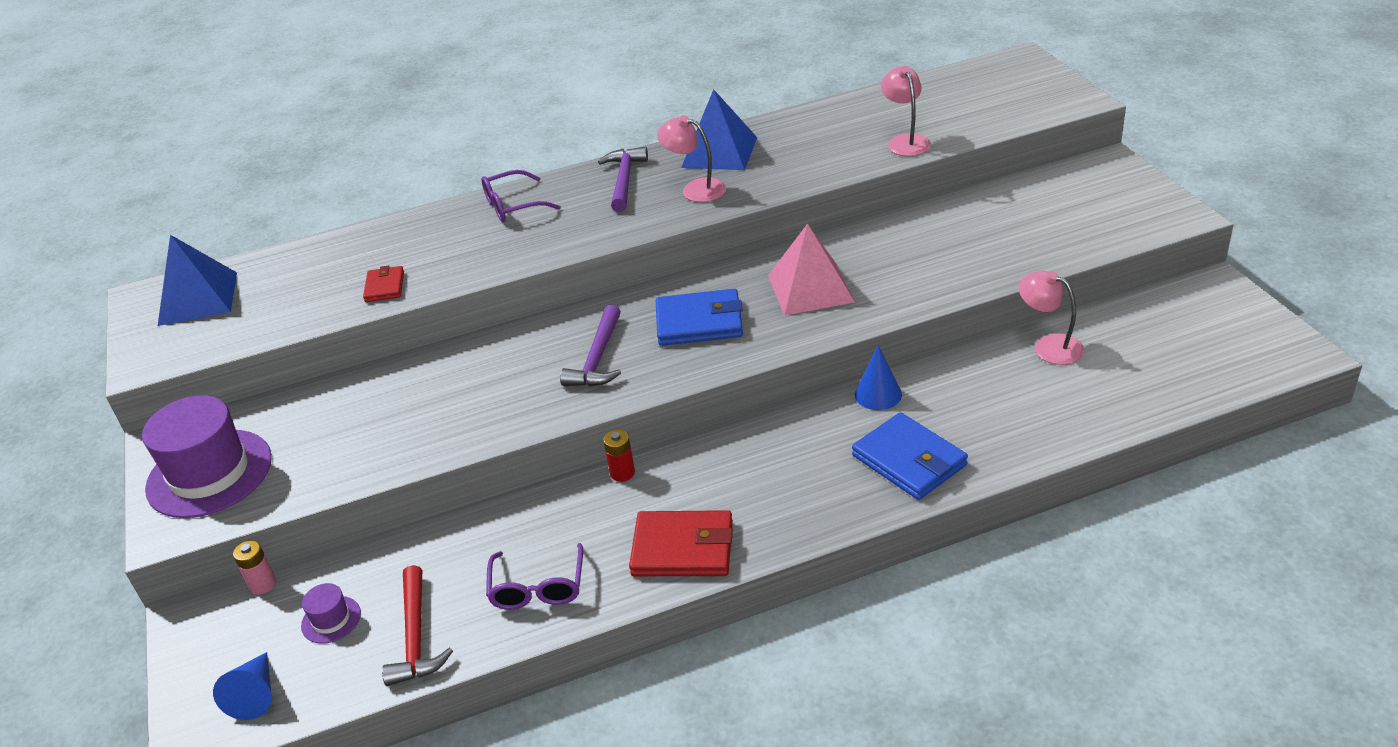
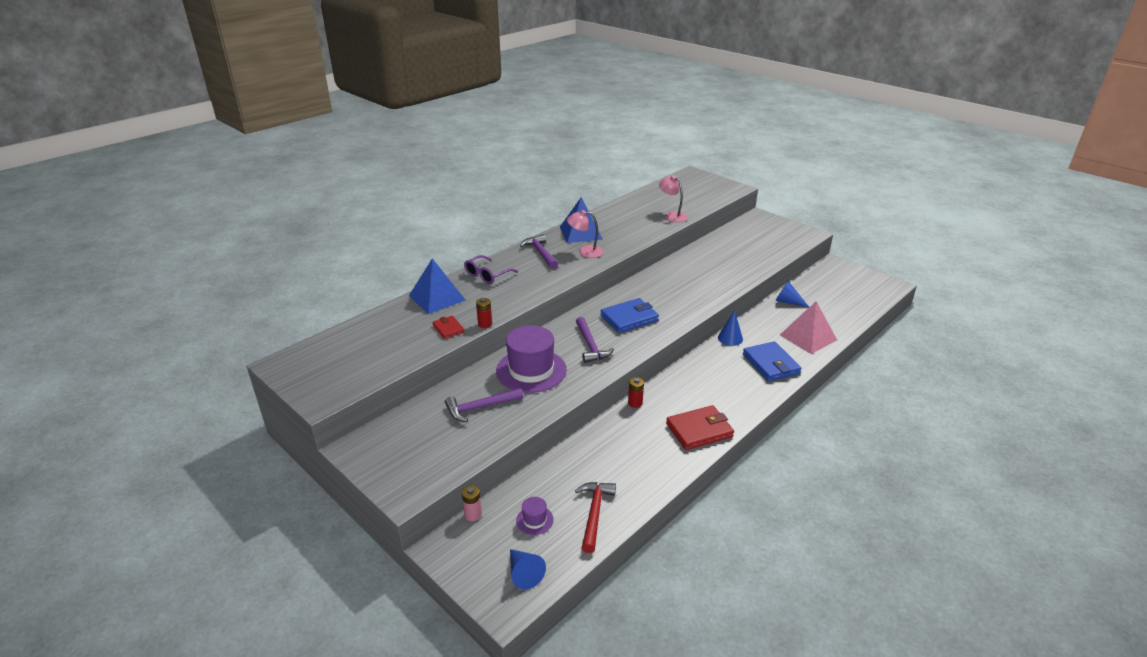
camera: 30 degrees left, 5 degrees down
purple hat [142,395,272,518] -> purple hat moved to [496,325,567,393]
blue pyramid [158,235,237,326] -> blue pyramid moved to [409,258,466,314]
red hammer [382,565,453,686] -> red hammer turned 135 degrees counterclockwise [575,482,616,553]
purple glasses [486,543,583,610] -> none
pink pyramid [768,224,855,316] -> pink pyramid moved to [780,301,837,354]
blue wallet [852,412,968,500] -> blue wallet turned 45 degrees clockwise [743,341,801,381]
pink lamp [1018,271,1085,365] -> blue cone [775,281,809,307]
none -> purple hammer [445,388,524,422]
none -> red battery [476,298,492,328]

